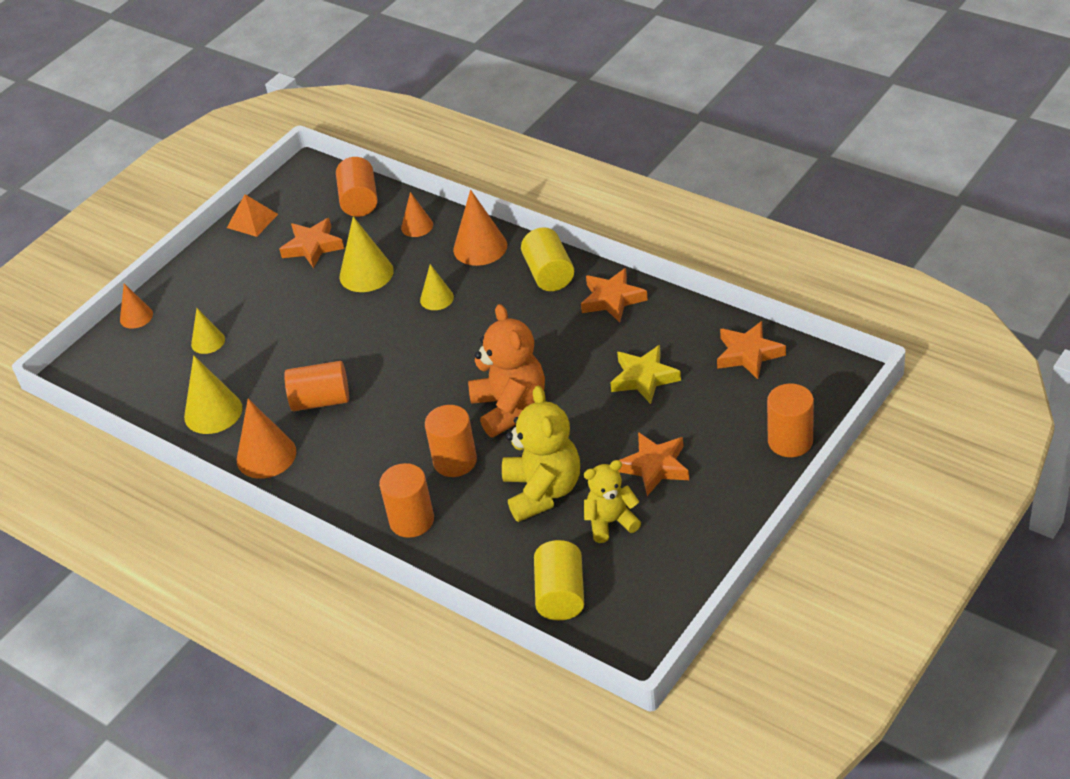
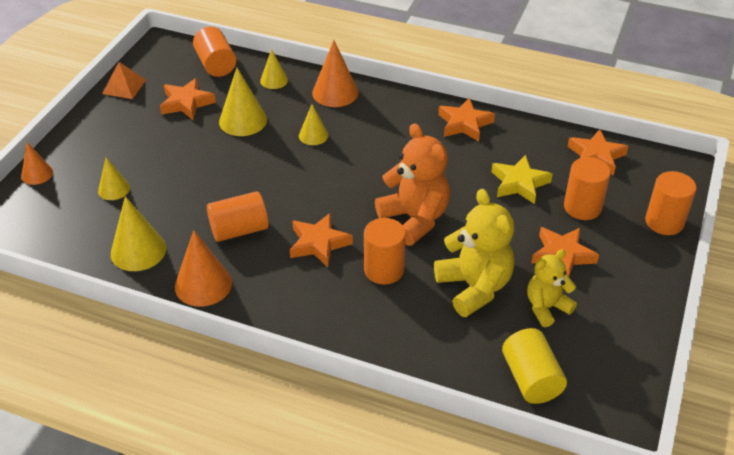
camera: 20 degrees left, 0 degrees up
orange cylinder [379,463,434,538] -> orange cylinder moved to [564,157,611,220]
orange cone [401,192,433,237] -> yellow cone [260,49,288,89]
yellow cylinder [521,227,574,291] -> none
none -> orange star [290,213,353,267]

